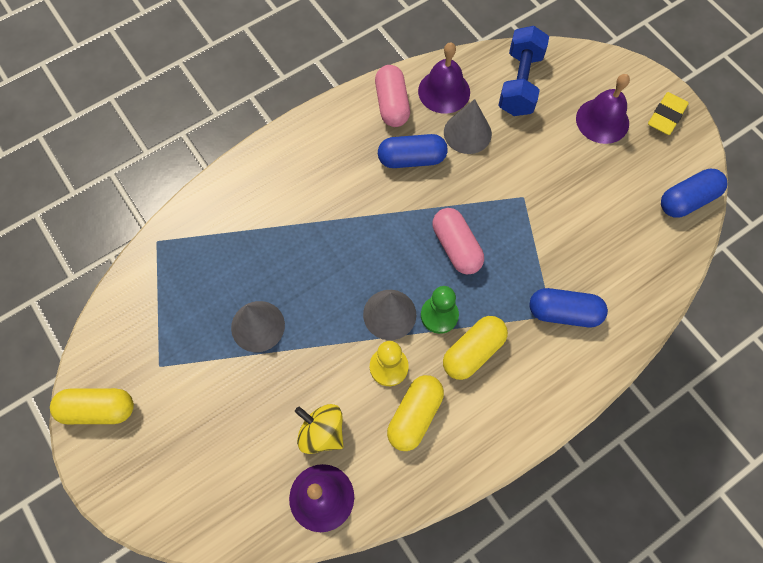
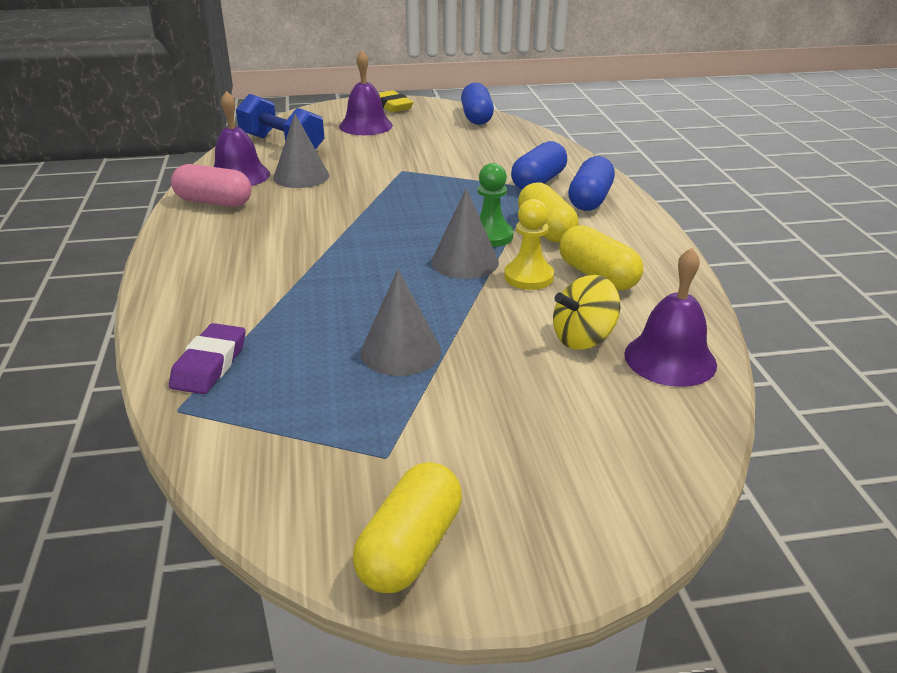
camera: 65 degrees left, 35 degrees down
blue capsule [378,134,448,168] -> blue capsule moved to [568,156,615,211]
pink capsule [433,208,484,274] -> none
none -> purple eraser [169,323,246,394]

